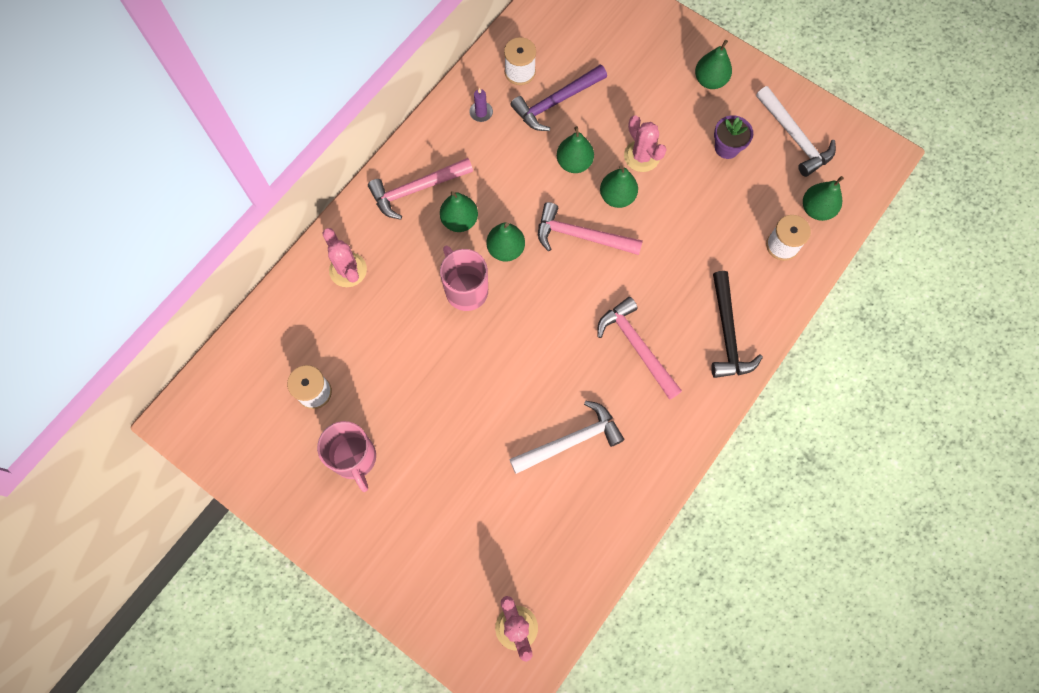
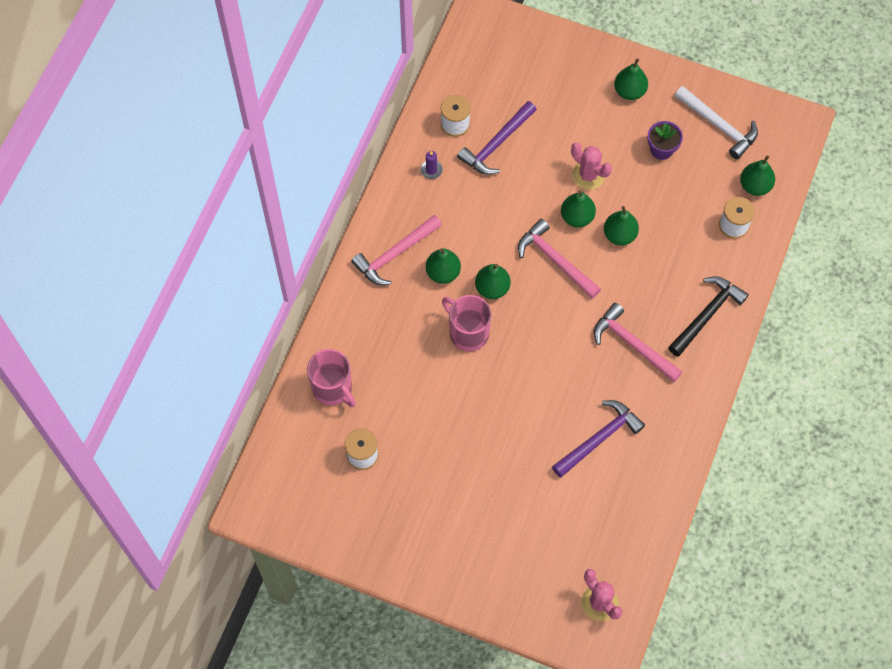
camera: 15 degrees left, 5 degrees down
pink mug [317,421,376,492] -> pink mug moved to [307,349,356,407]
pink cactus [322,228,367,287] -> none
white hammer [509,400,624,474] -> purple hammer [552,400,645,478]
pink hammer [538,202,643,255] -> pink hammer turned 45 degrees clockwise [518,219,601,299]
green pear [557,126,594,173] -> green pear moved to [604,206,639,245]
black hammer [711,271,763,378] -> black hammer turned 120 degrees counterclockwise [668,276,749,357]

